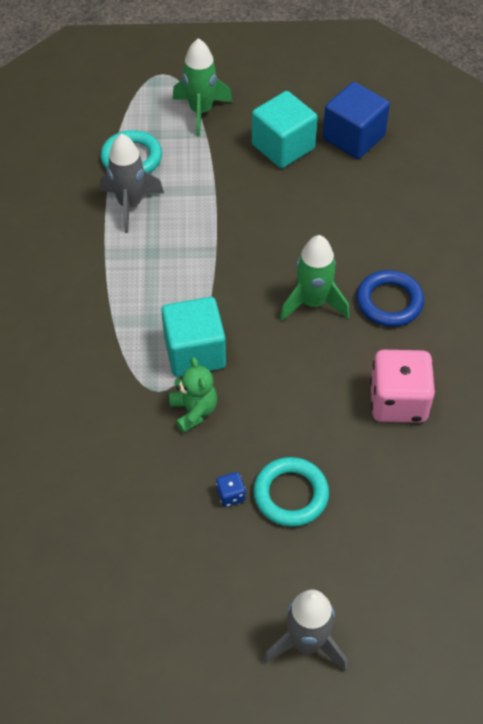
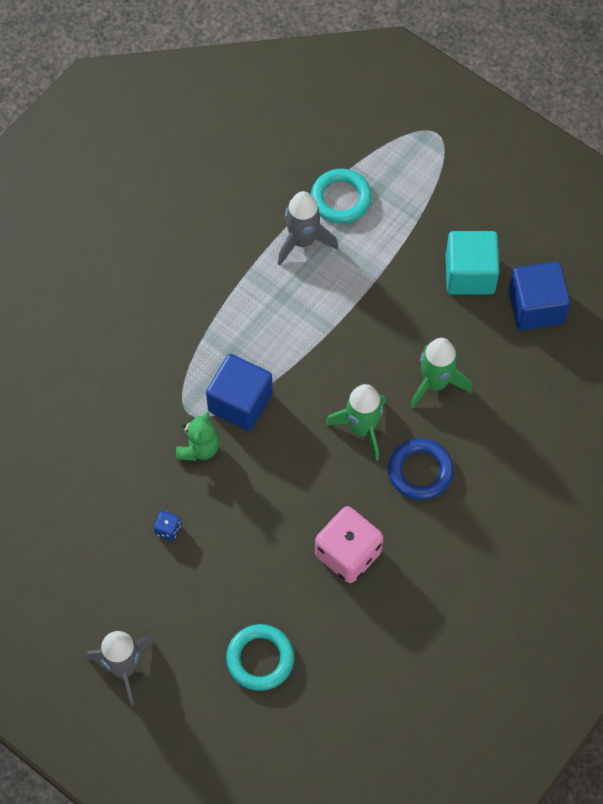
camera: 40 degrees right, 10 degrees up
turquoise cube [161,297,226,377] -> blue cube [206,354,273,431]
green rocket [172,38,233,137] -> green rocket moved to [410,338,472,409]
turquoise ring [253,457,329,527] -> turquoise ring moved to [226,624,294,691]

